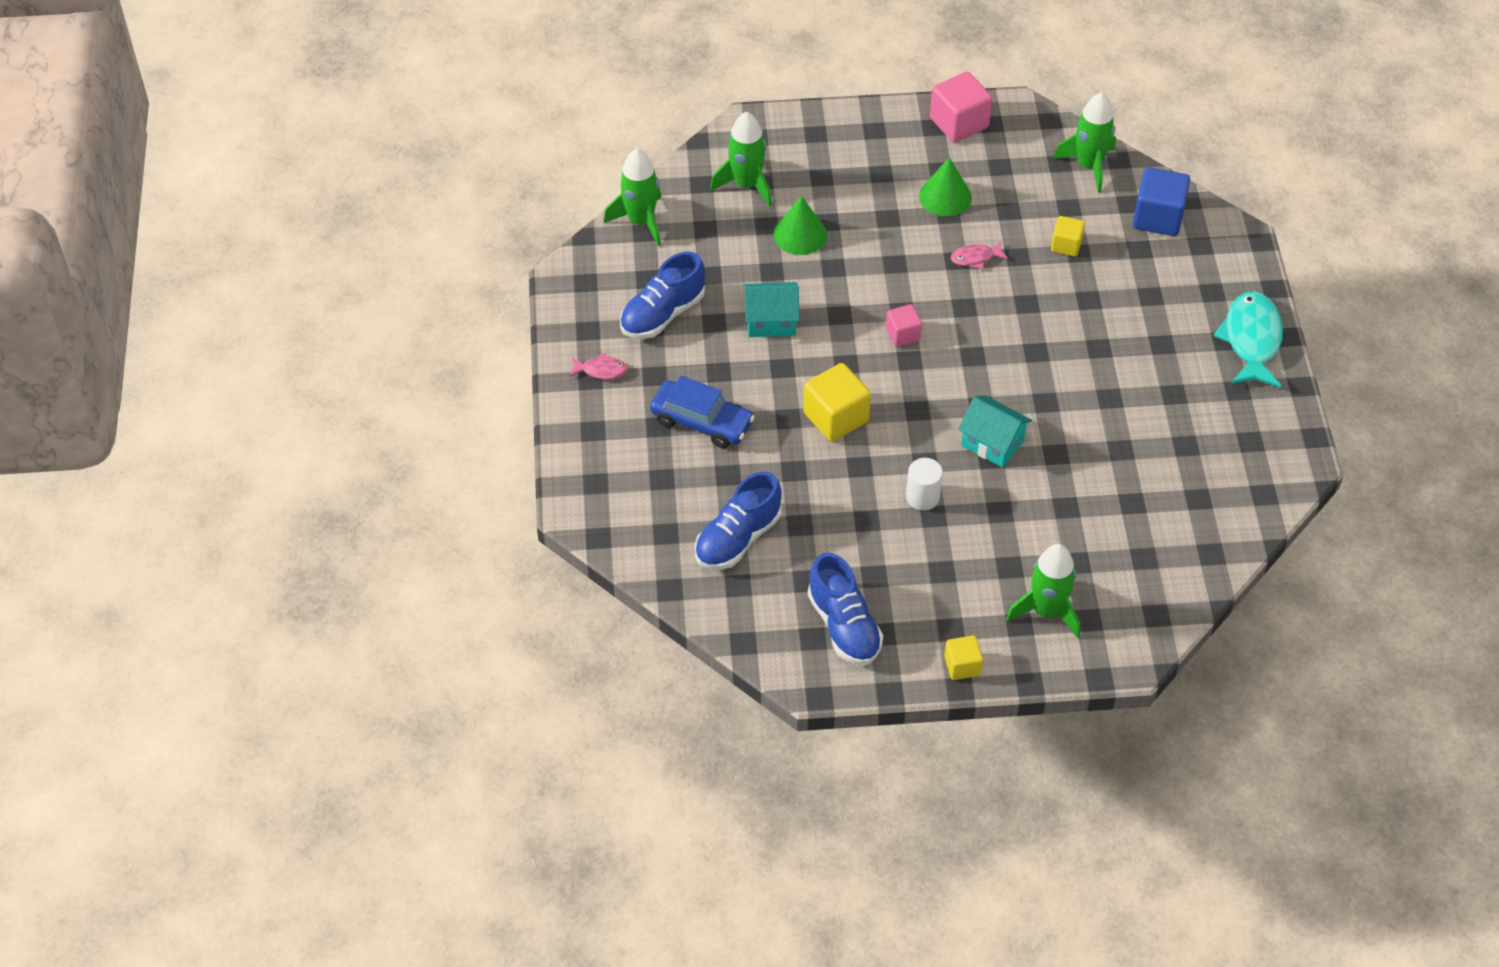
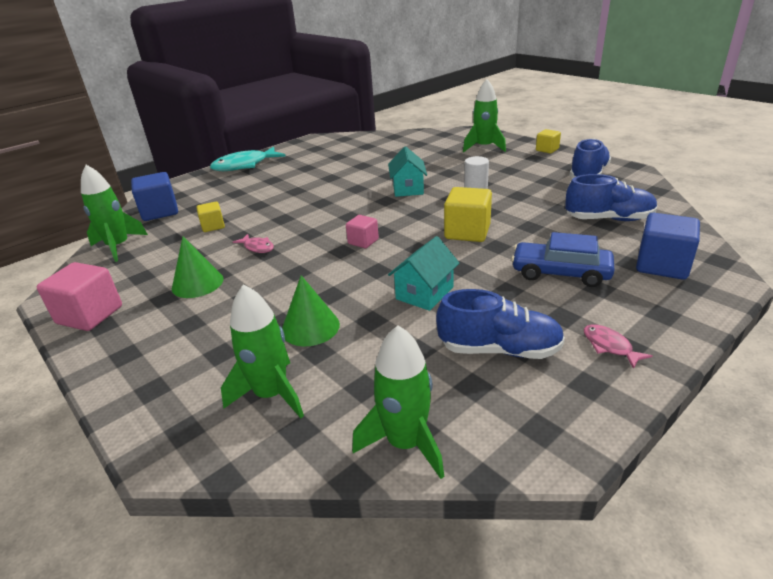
camera: 125 degrees left, 20 degrees down
blue car [650,376,755,448] -> blue car turned 60 degrees counterclockwise [511,232,614,287]
turquoise house [744,282,800,337] -> turquoise house turned 75 degrees clockwise [388,236,459,311]
none -> blue cube [636,213,700,280]

